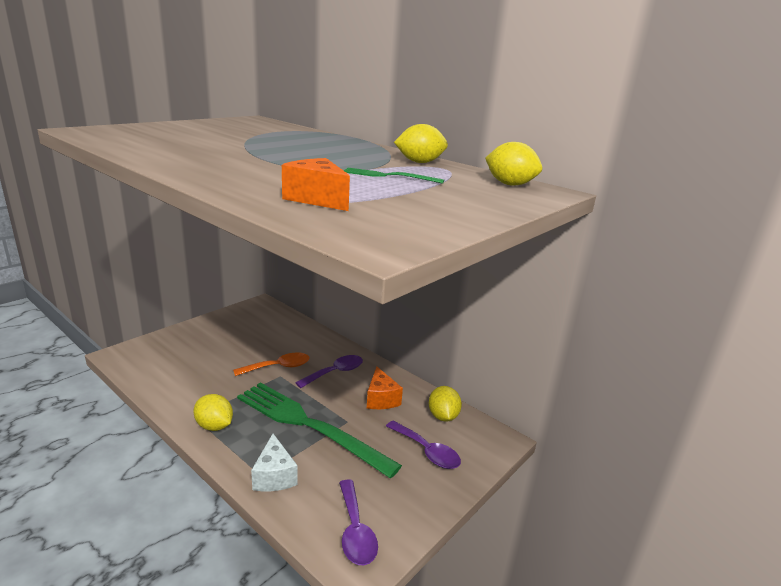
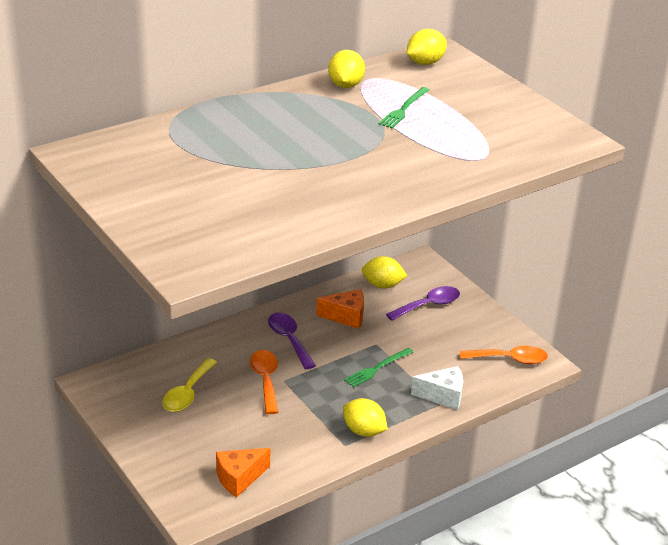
camera: 75 degrees left, 10 degrees up
yellow lemon [194,394,233,431] -> yellow lemon turned 75 degrees clockwise [343,398,388,437]
green fork [237,383,402,479] -> green fork [344,348,413,387], size x0.42
orange cheese [282,158,350,211] -> orange cheese moved to [216,448,270,497]
purple spoon [339,479,378,565] -> orange spoon [460,346,548,364]
none -> yellow spoon [162,358,217,412]

